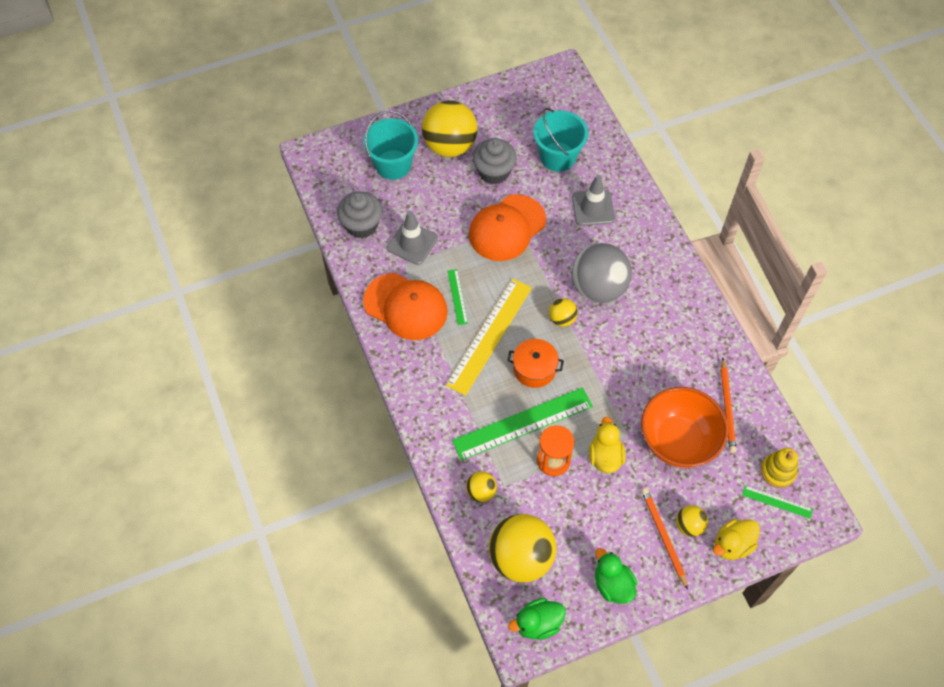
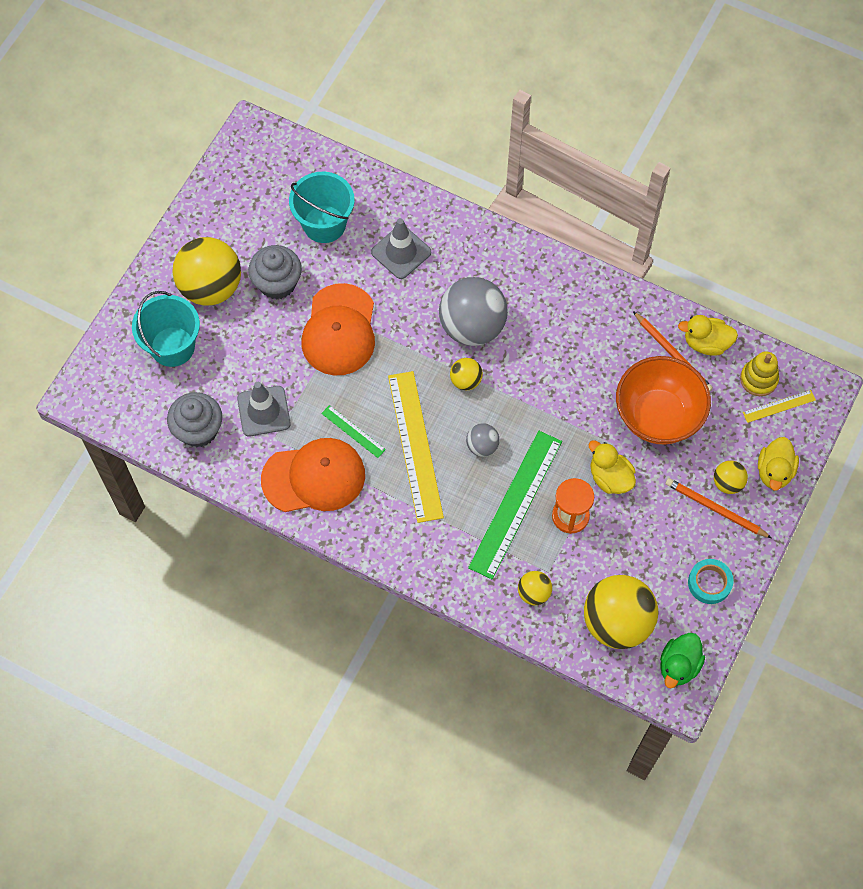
camera: 40 degrees left, 5 degrees up
orange pot [507,339,564,388] -> grey ball [466,423,500,457]
green duck [595,548,637,603] -> turquoise tape [688,559,733,604]
green ruler [742,485,813,519] -> yellow ruler [743,390,816,423]
none -> yellow duck [678,315,738,356]

